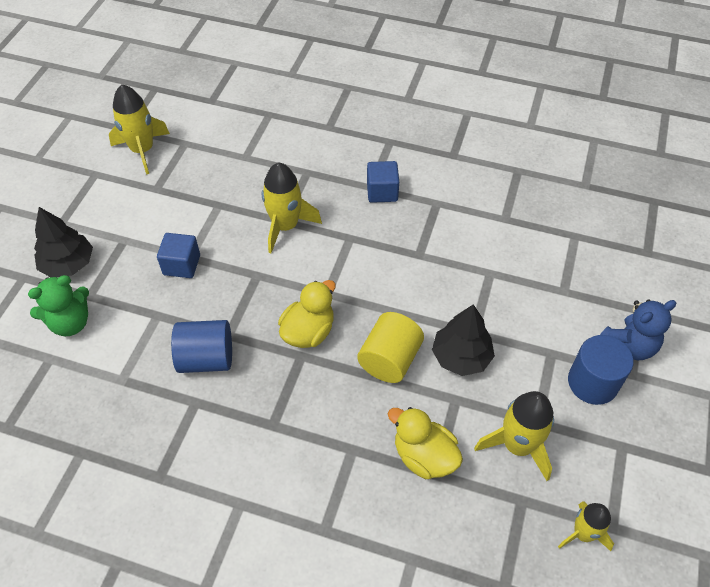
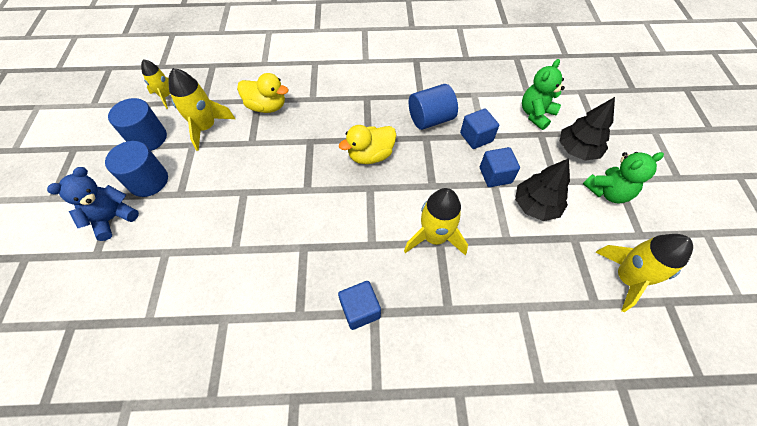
camera: 160 degrees right, 5 degrees up
yellow duck [278,280,336,348] -> yellow duck turned 45 degrees clockwise [339,125,396,164]
yellow cylinder [357,312,424,383] -> none
black tree [432,304,495,376] -> black tree moved to [515,158,570,221]
none -> blue cylinder [108,98,167,151]
none -> blue cube [460,108,499,149]
none -> green teddy bear [583,152,664,203]

